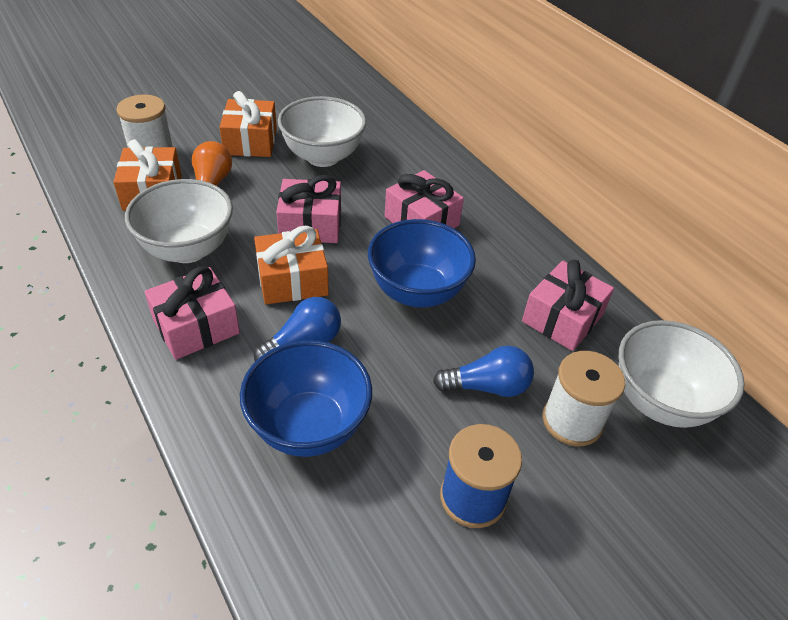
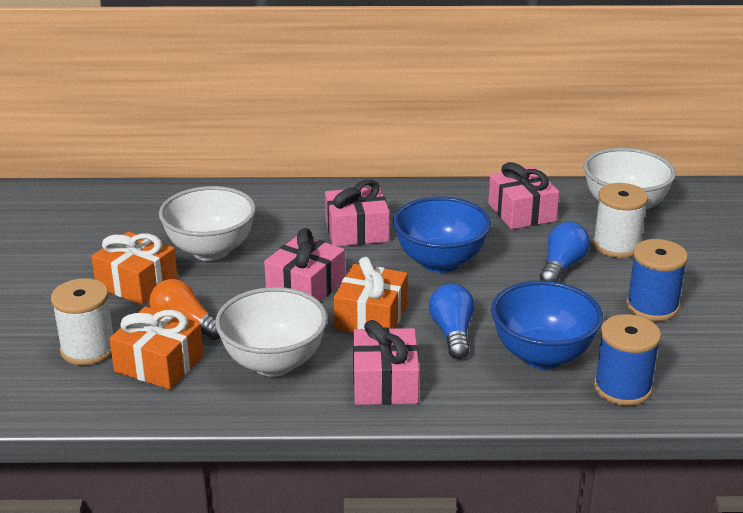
camera: 55 degrees left, 15 degrees down
none -> blue spool [594,314,661,406]

